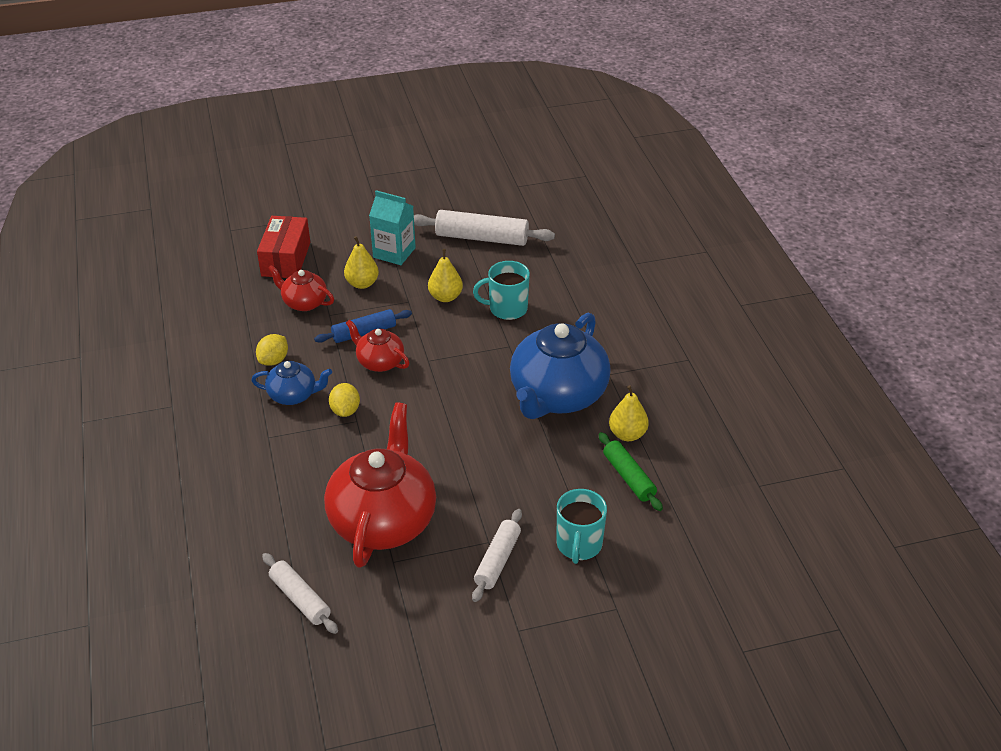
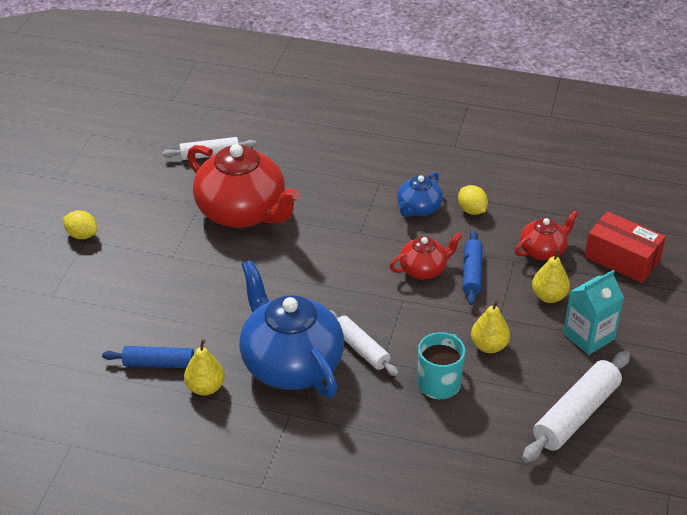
camera: 120 degrees right, 0 degrees up
yellow lemon [329,383,360,417] -> yellow lemon moved to [63,210,98,239]
white rolling pin [472,509,522,602] -> white rolling pin moved to [329,310,399,377]
turquoise mug [557,489,607,564] -> none
green rolling pin [599,432,663,511] -> blue rolling pin [102,346,194,368]

